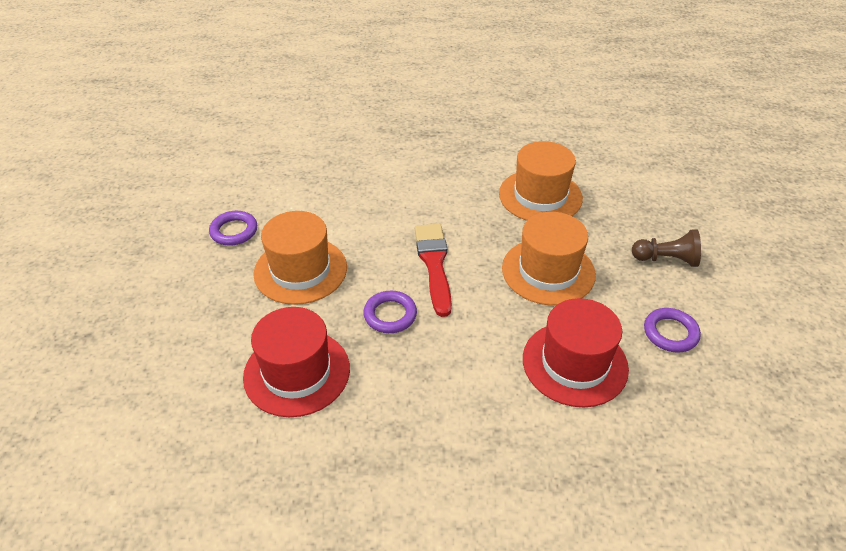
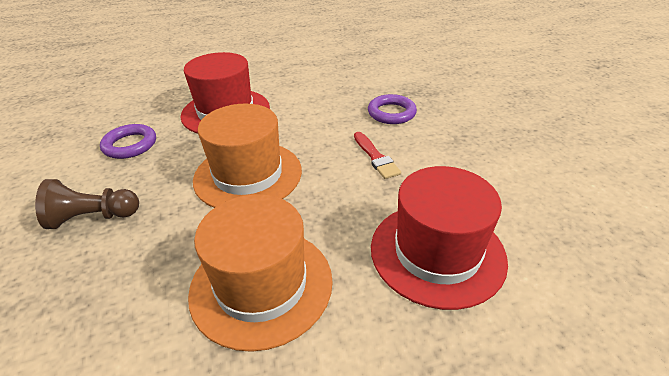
camera: 165 degrees right, 5 degrees down
purple ring [209,211,257,246] -> none
red hat [243,307,350,417] -> red hat moved to [371,166,508,310]
orange hat [254,211,347,305] -> none
red brush [415,224,452,317] -> red brush [354,132,401,179], size x0.58

